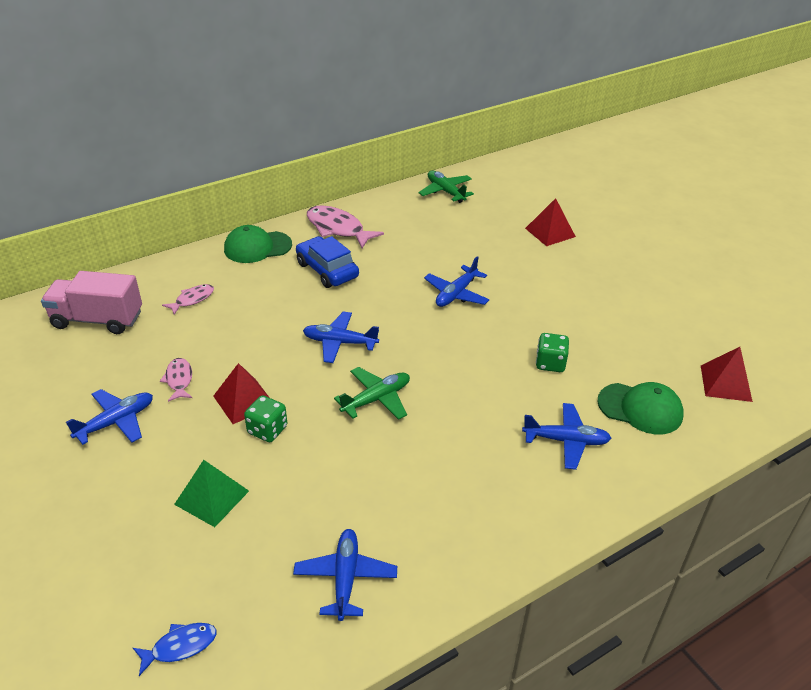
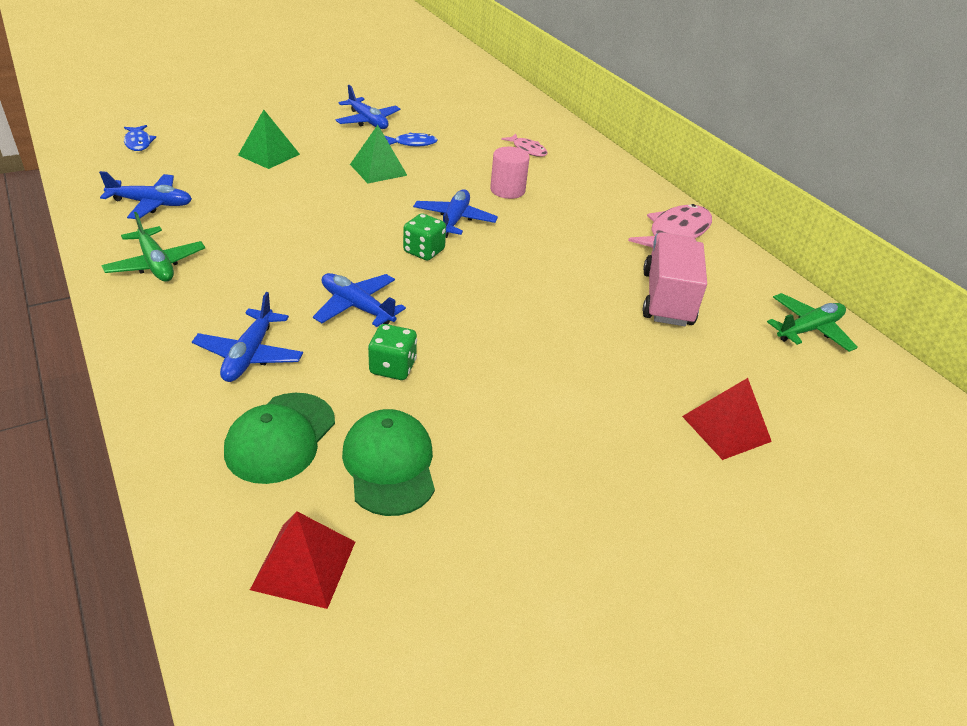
camera: 90 degrees right, 0 degrees up
pink truck [41,271,142,334] -> pink truck moved to [643,232,707,326]
pink fish [160,358,192,402] -> blue fish [384,133,438,147]
red pyramid [213,363,270,424] -> green pyramid [350,125,408,183]
green cap [224,225,292,263] -> green cap moved to [342,409,435,516]
green dice [244,395,287,442] -> green dice moved to [403,213,446,261]
blue car [296,236,359,288] -> none
green plane [334,367,410,420] -> green plane moved to [101,212,205,282]
blue plane [424,256,490,307] -> blue plane moved to [313,273,406,327]
none -> pink cylinder [490,147,530,199]

